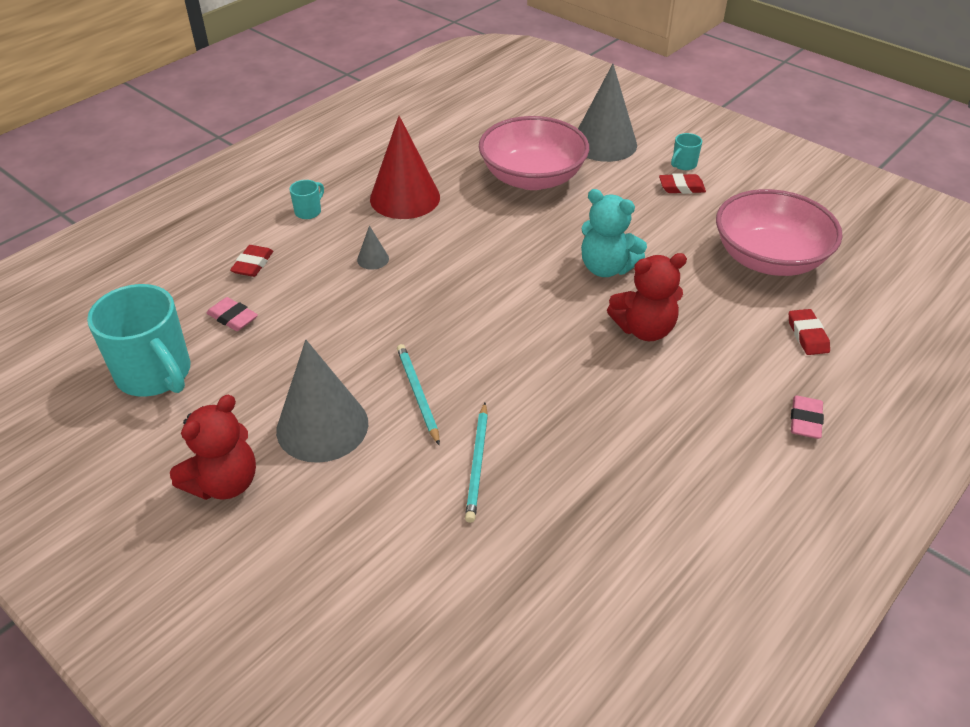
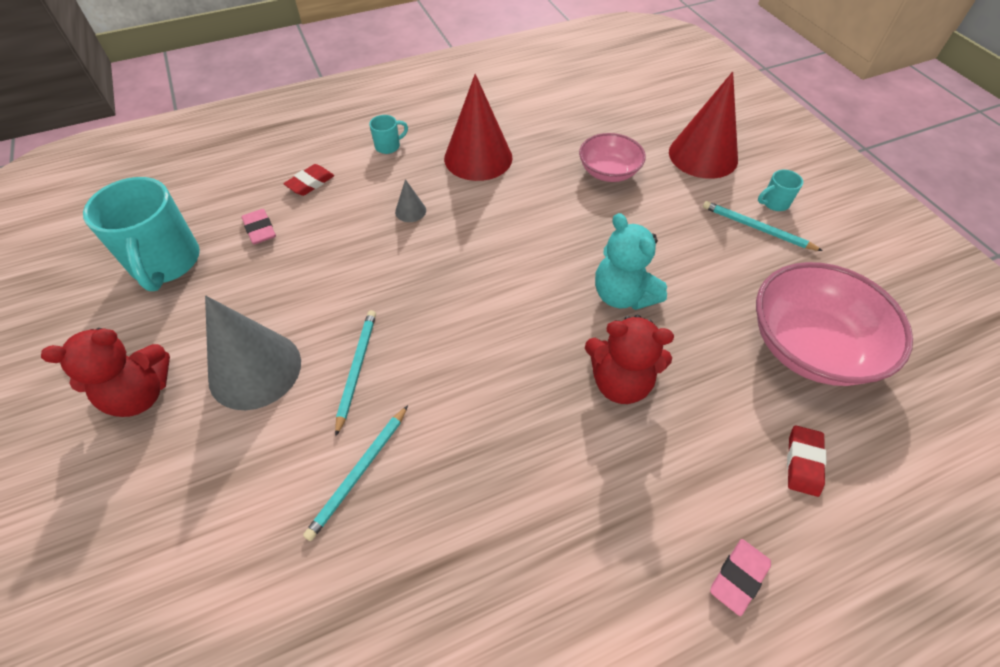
camera: 25 degrees right, 10 degrees up
pink bowl [479,116,589,190] -> pink bowl [579,133,646,182], size x0.58
grey cone [578,64,637,162] -> red cone [669,72,738,179]
red eraser [659,173,706,194] -> turquoise pencil [703,201,823,251]

